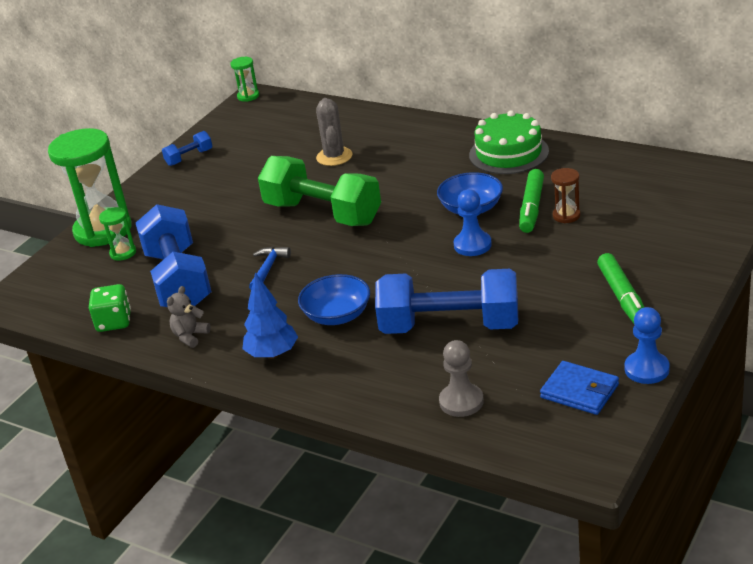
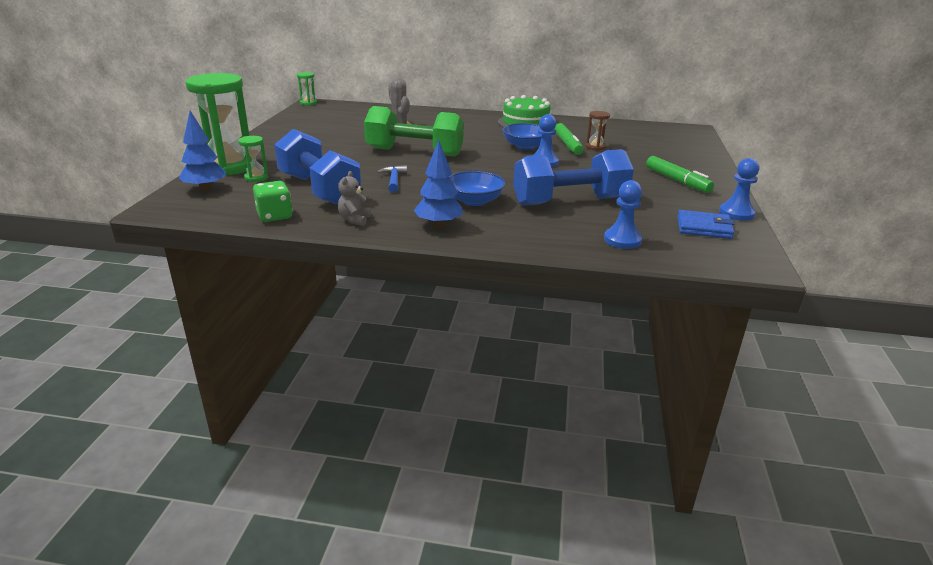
camera: 25 degrees left, 5 degrees down
blue dumbbell [162,131,212,166] -> none
grey pawn [439,340,484,417] -> blue pawn [604,180,642,249]
none -> blue tree [179,111,226,191]

